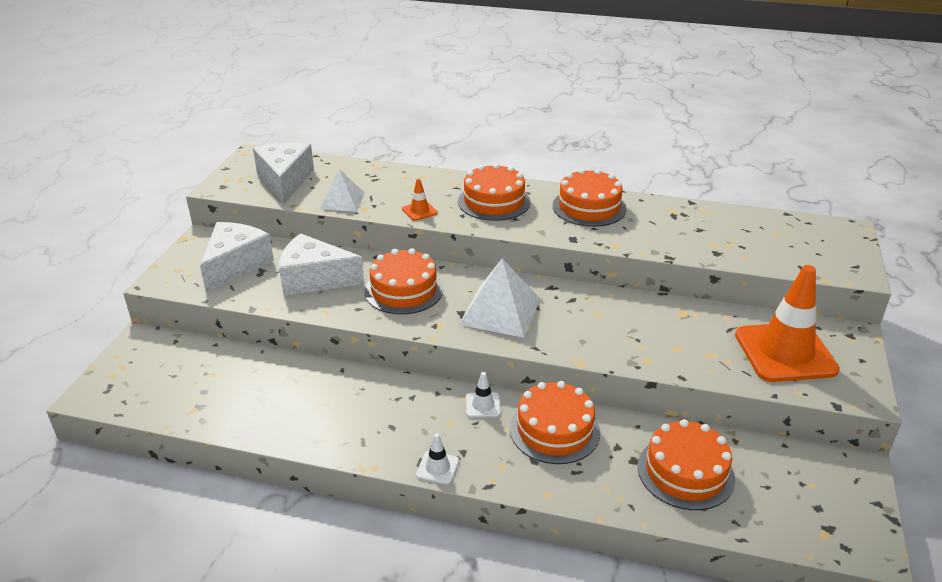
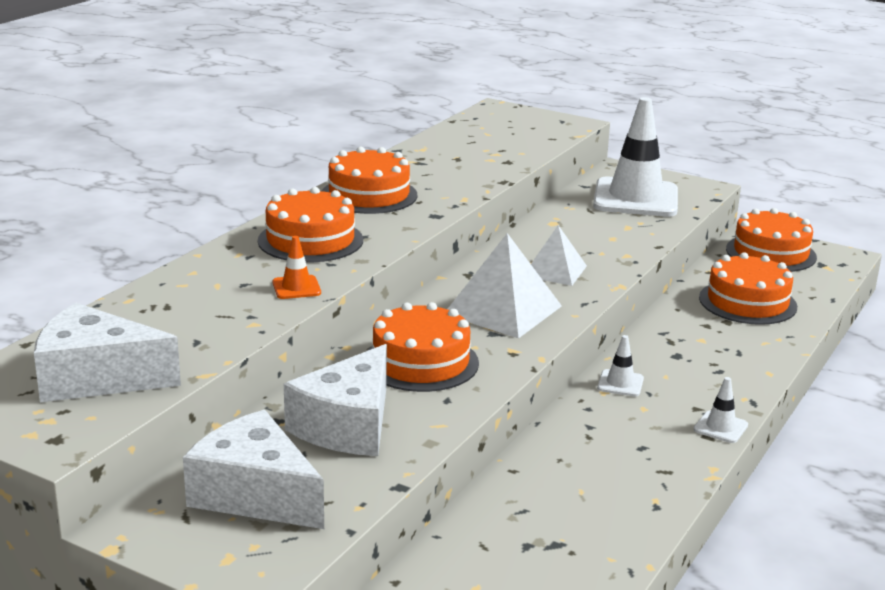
camera: 75 degrees left, 10 degrees down
white pyramid [320,169,365,212] -> white pyramid moved to [531,225,587,286]
orange cake [510,381,600,464] -> orange cake moved to [726,208,817,272]
orange traffic cone [735,265,840,382] -> white traffic cone [593,97,678,217]

